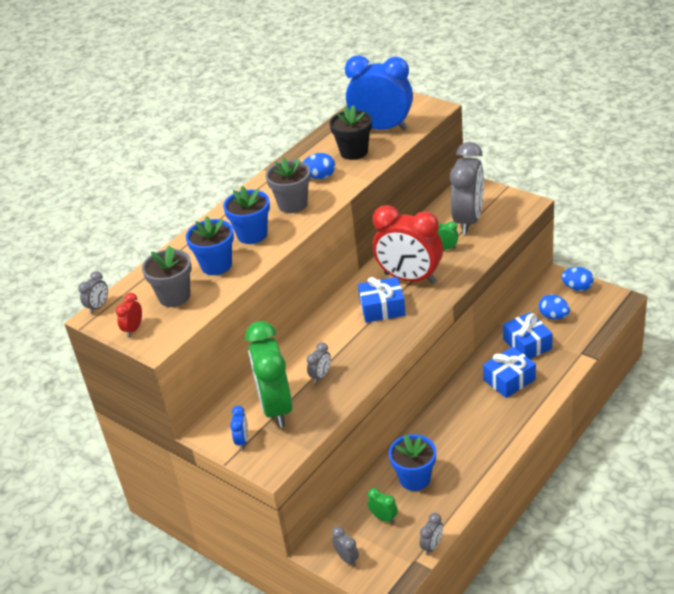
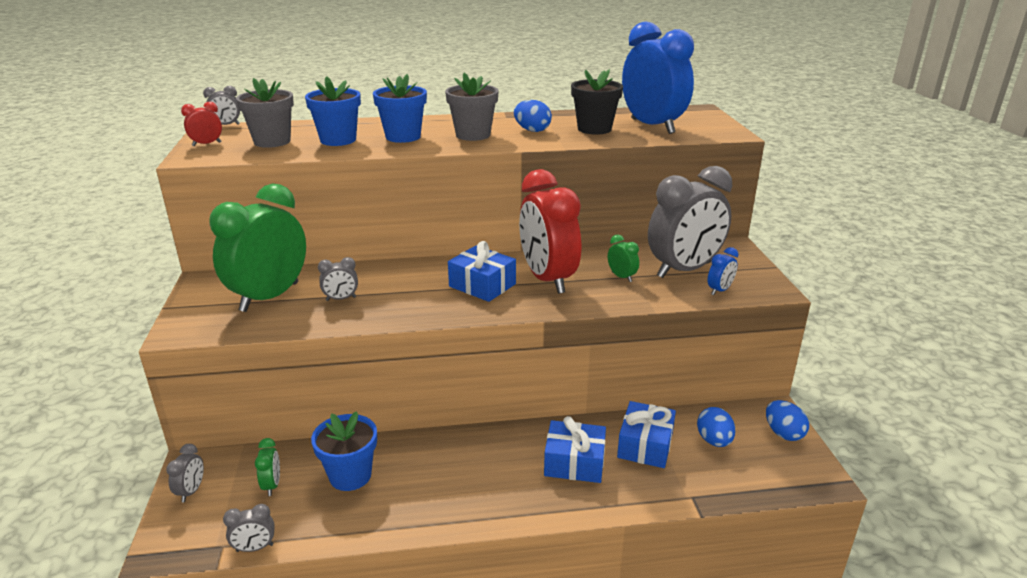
camera: 40 degrees right, 10 degrees down
blue clock [230,406,248,450] -> blue clock moved to [708,247,739,295]

